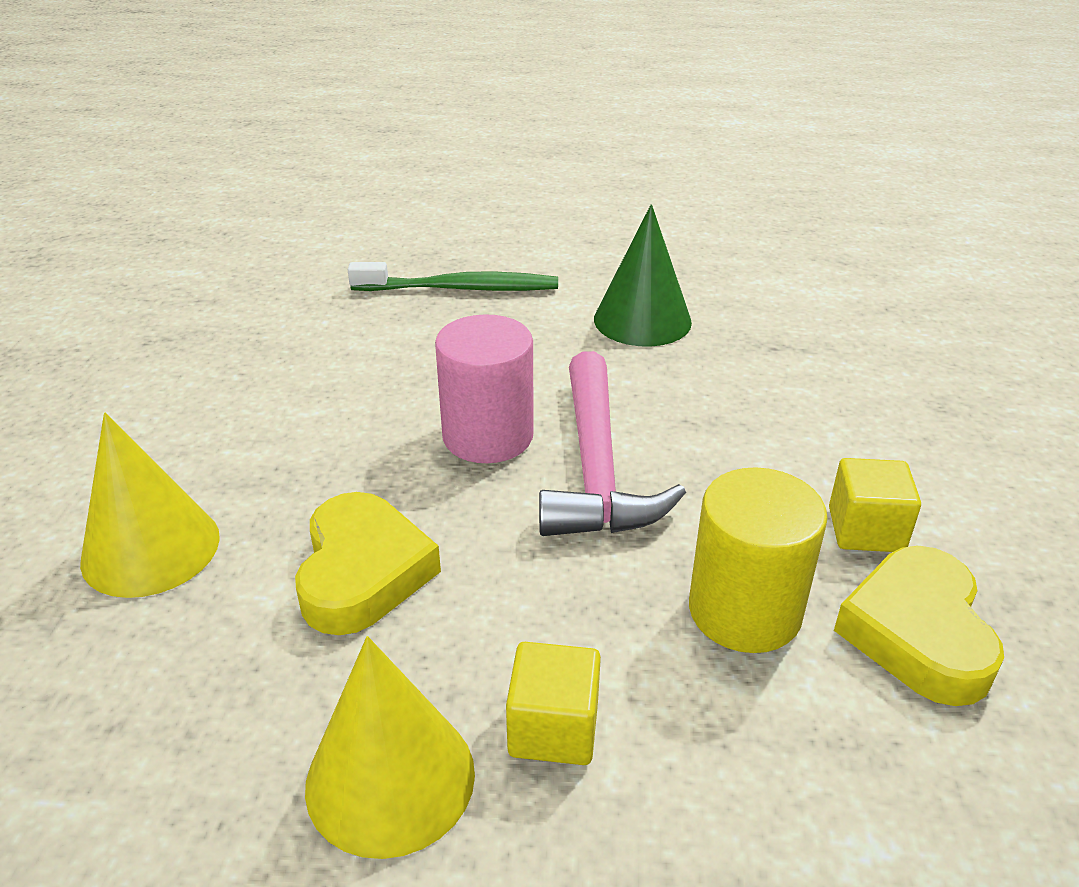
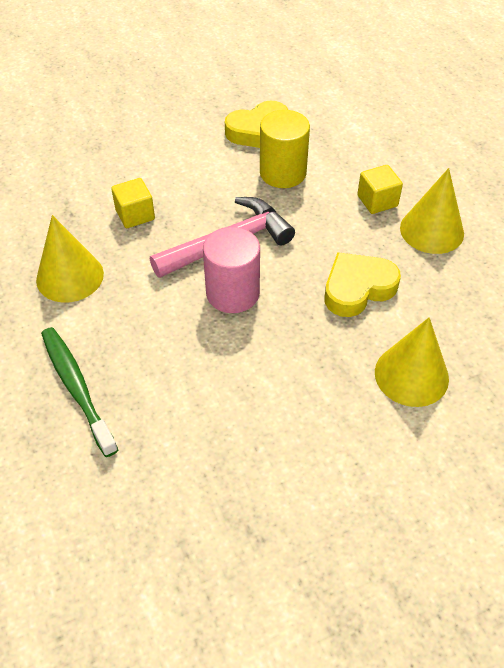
camera: 120 degrees left, 15 degrees up
green cone [594,204,692,347] -> yellow cone [36,215,104,303]
yellow cube [829,458,921,552] -> yellow cube moved to [111,178,155,228]

